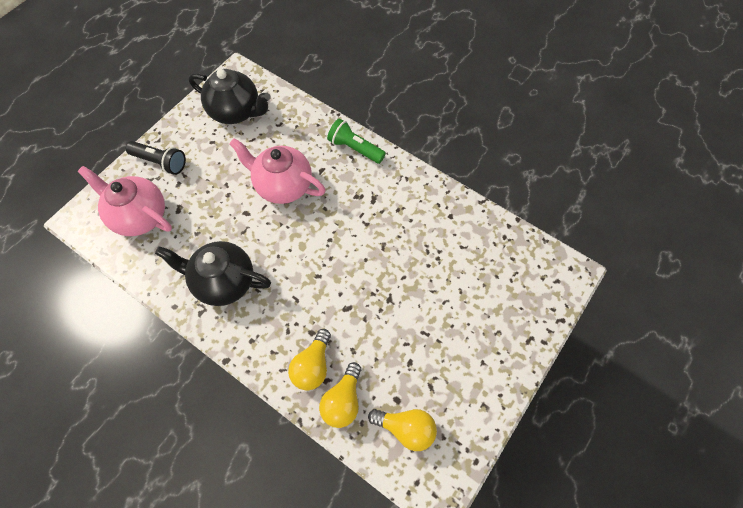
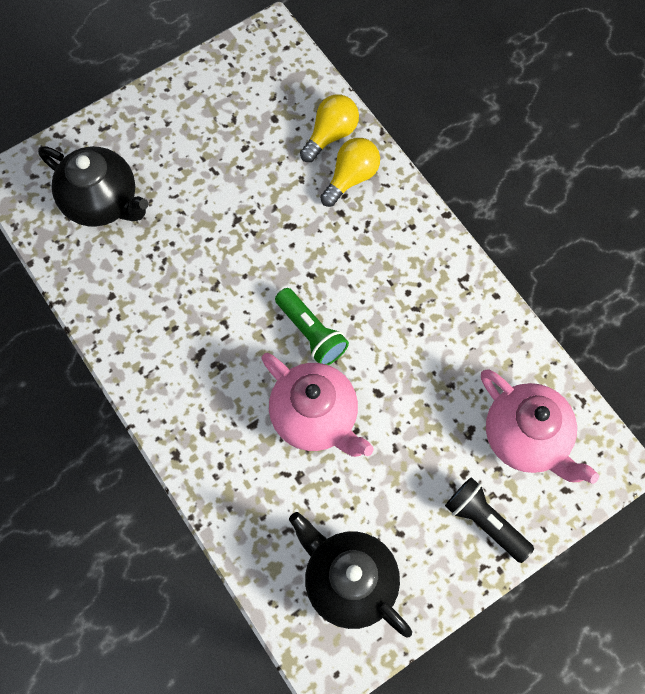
camera: 160 degrees left, 5 degrees up
black teapot [155,241,271,306] -> black teapot moved to [38,146,148,227]
green flashlight [327,118,386,164] -> green flashlight moved to [275,288,349,365]
yellow light bulb [368,409,437,451] -> none

